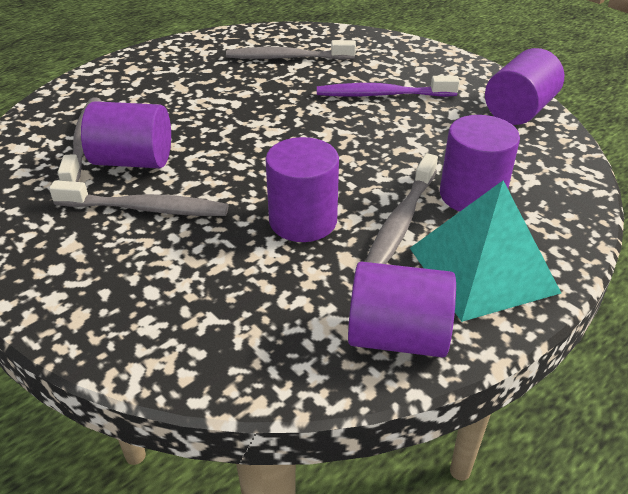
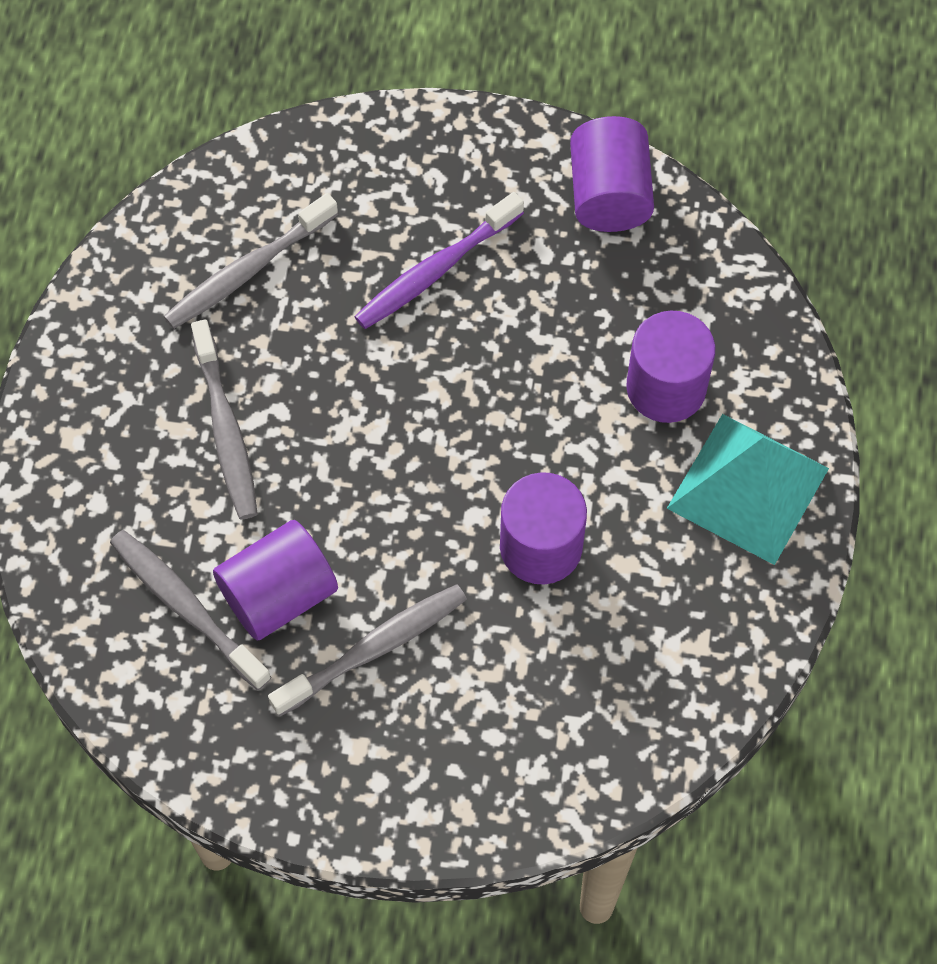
camera: 40 degrees left, 25 degrees up
purple cylinder [348,262,456,357] -> none
grey toothbrush [366,153,438,264] -> grey toothbrush moved to [191,319,258,519]

